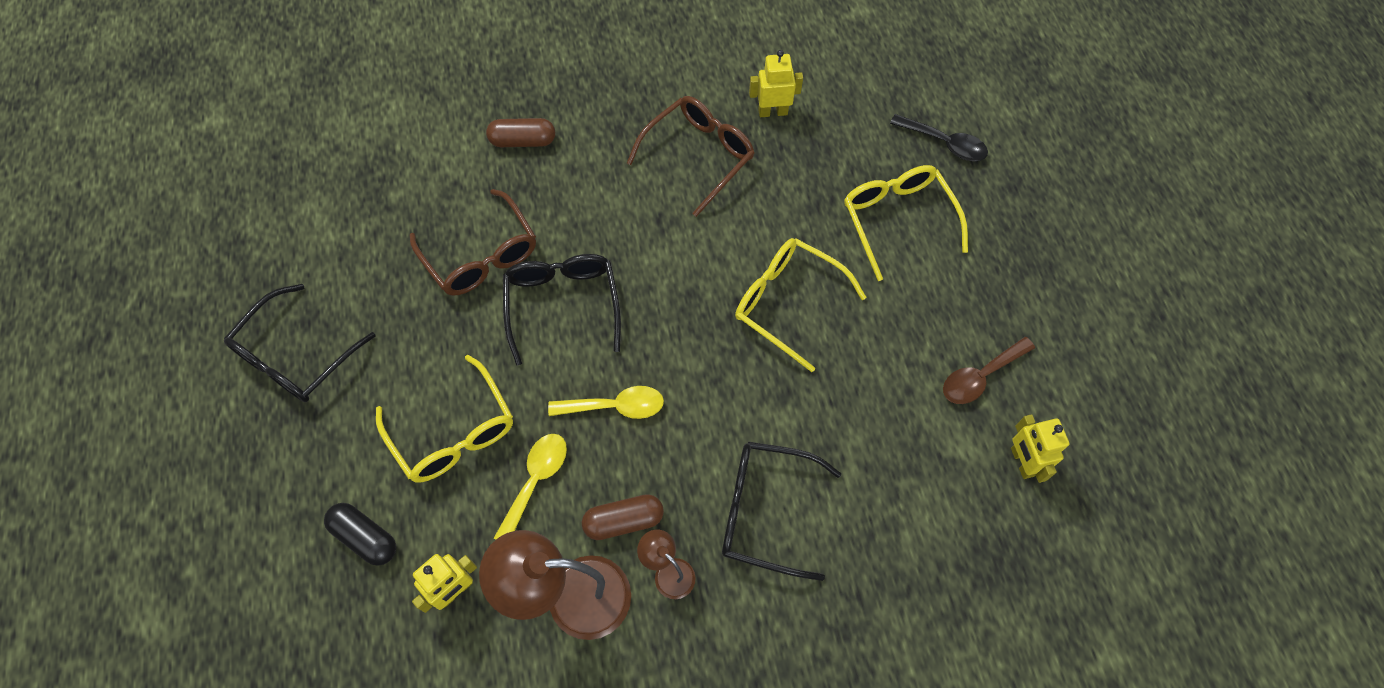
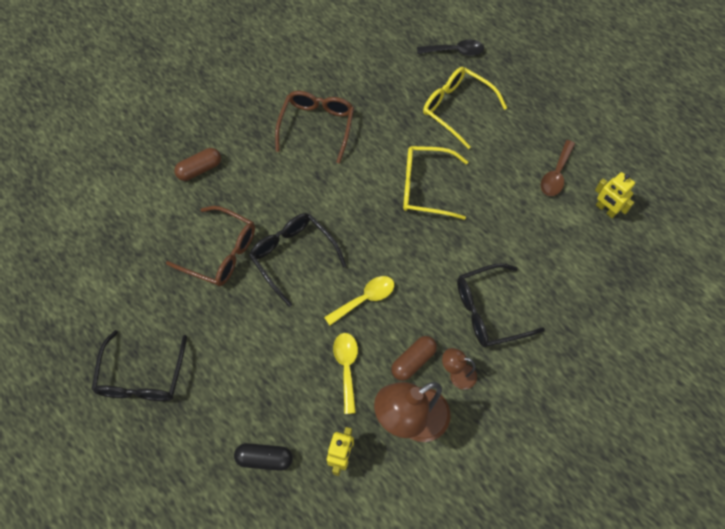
camera: 30 degrees left, 0 degrees up
yellow glasses [376,355,513,483] -> none
yellow robot [749,50,803,117] -> none

